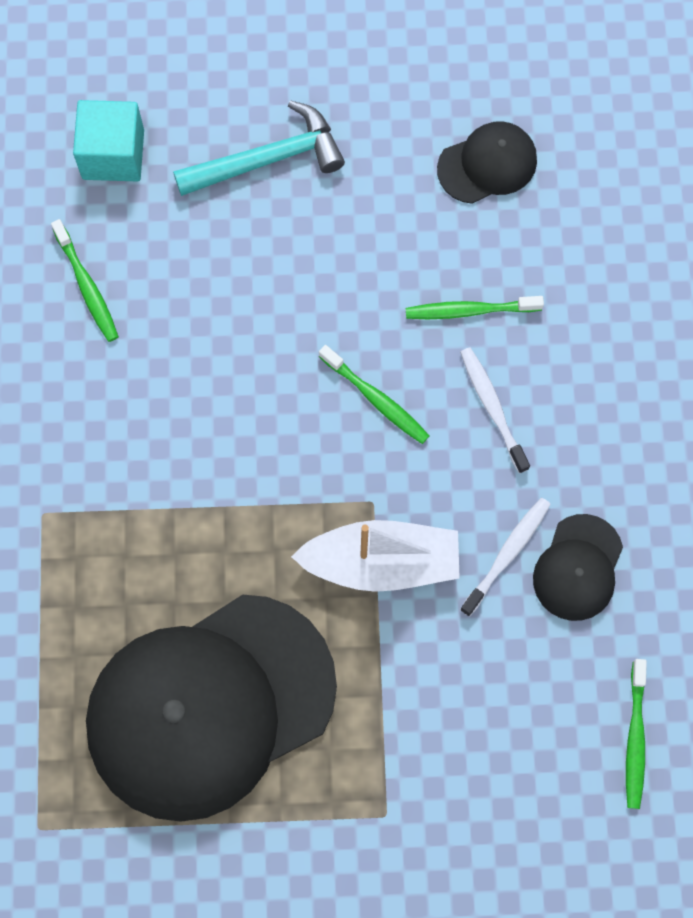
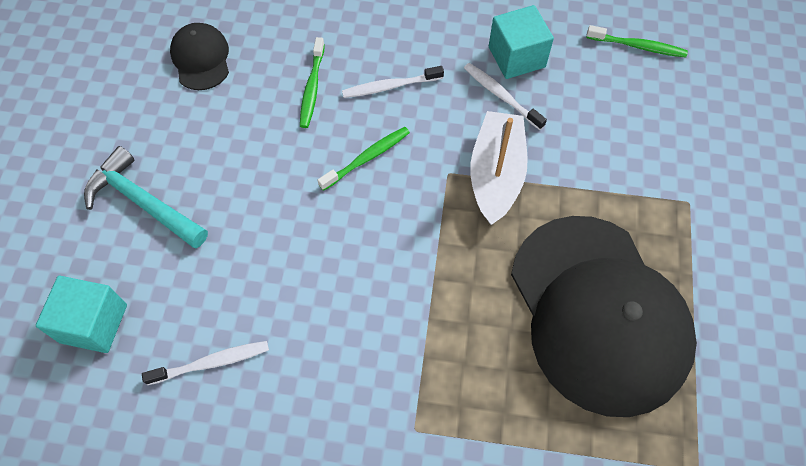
camera: 80 degrees left, 10 degrees down
green toothbrush [51,219,119,342] -> white toothbrush [142,341,269,385]
turquoise hammer [173,101,345,196] -> turquoise hammer turned 45 degrees counterclockwise [84,146,208,248]
black cap [533,514,623,621] -> turquoise cube [489,5,554,79]

